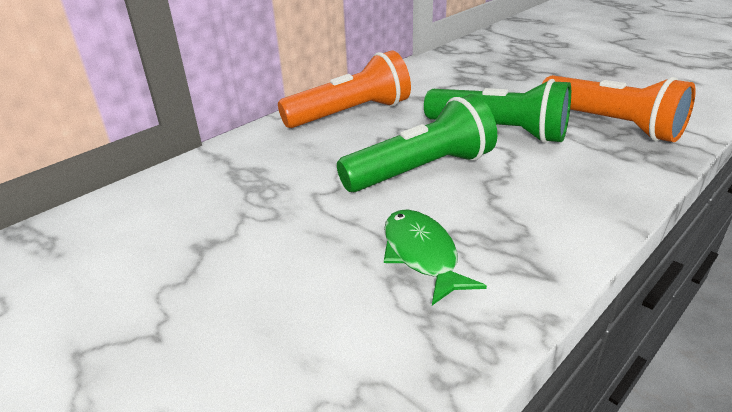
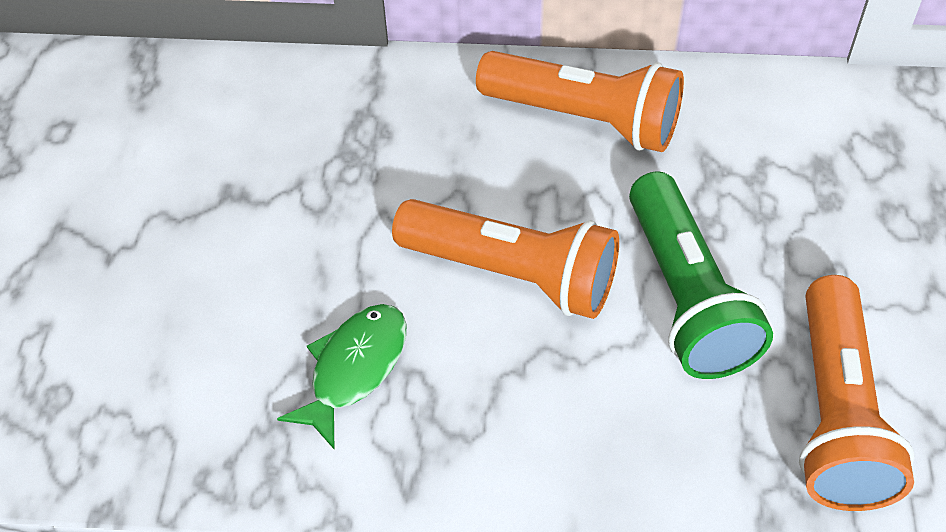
camera: 50 degrees right, 20 degrees up
green flashlight [337,94,497,192] -> orange flashlight [392,199,619,319]

